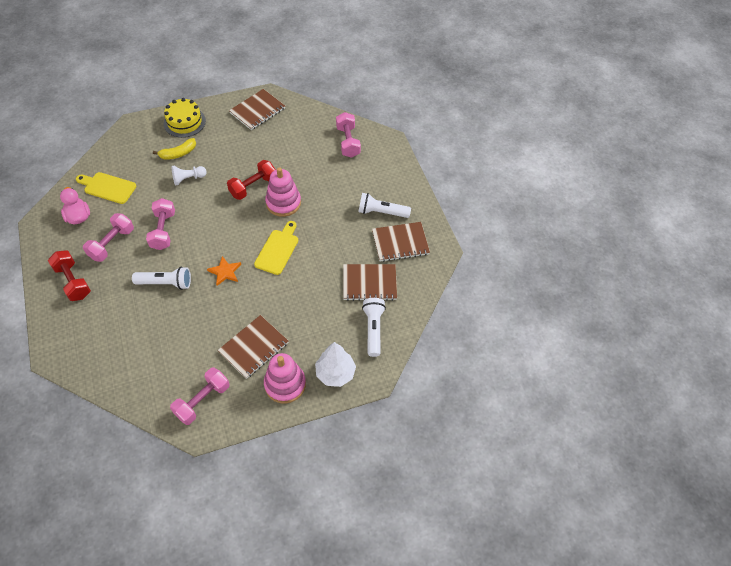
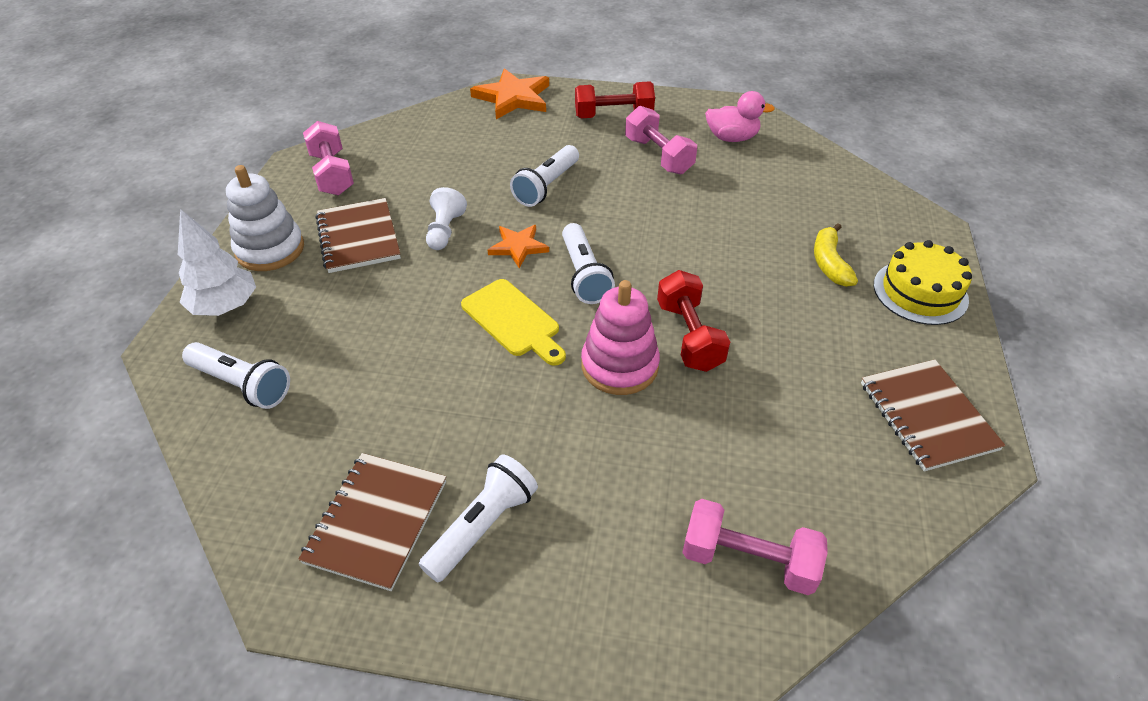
camera: 120 degrees right, 10 degrees down
yellow cutting board [76,172,137,204] -> none
pink dumbbell [146,198,175,250] -> none
white pawn [171,165,207,185] -> white pawn moved to [426,187,467,250]
pink stacking toy [264,353,306,403] -> white stacking toy [226,165,304,271]
brown notebook [343,264,397,301] -> none
none -> orange star [470,68,549,119]
none -> white flashlight [562,223,615,304]

